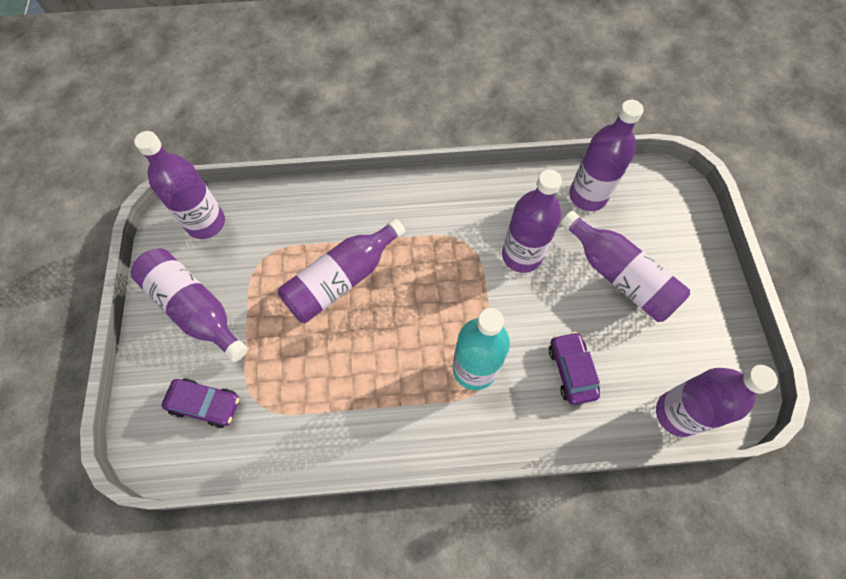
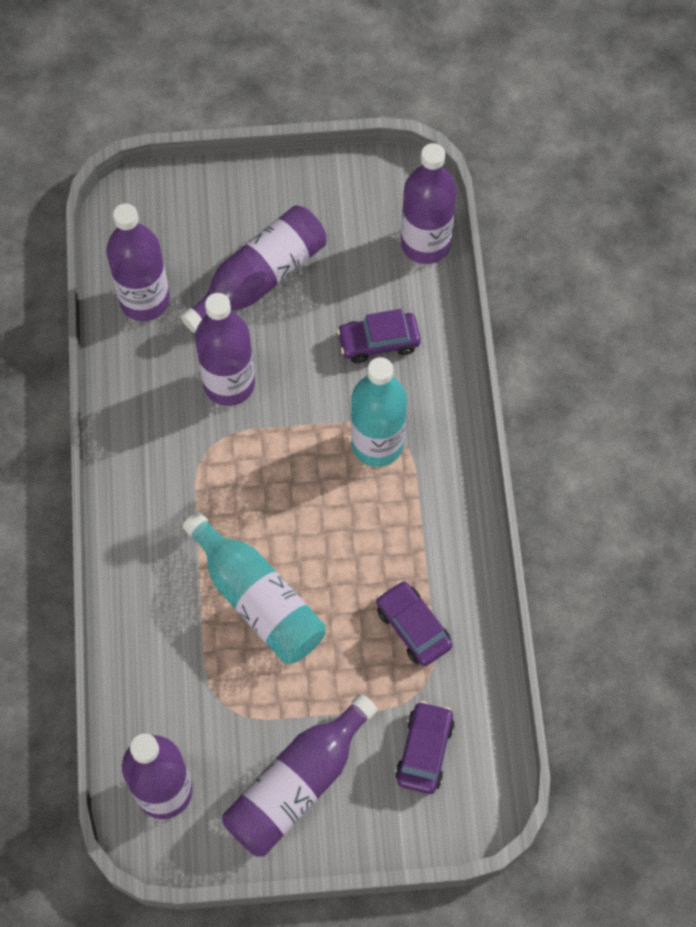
camera: 90 degrees left, 0 degrees up
purple bottle [278,218,405,323] -> turquoise bottle [183,512,326,664]
none -> purple car [376,581,452,666]

